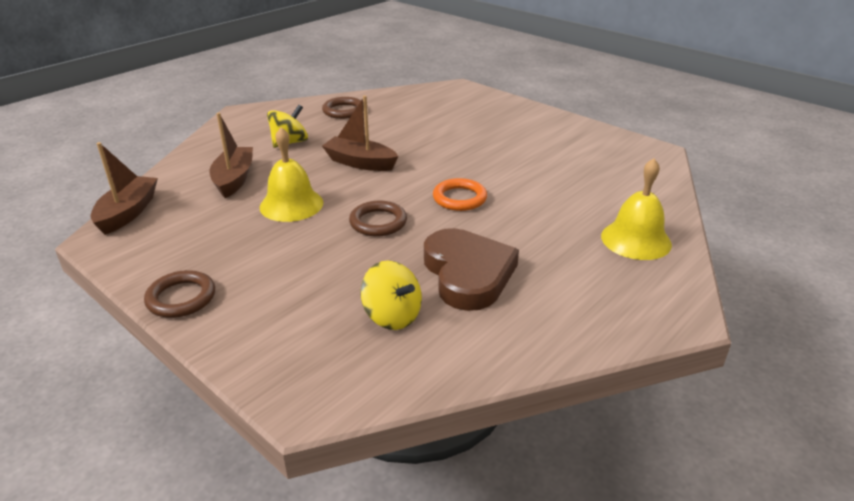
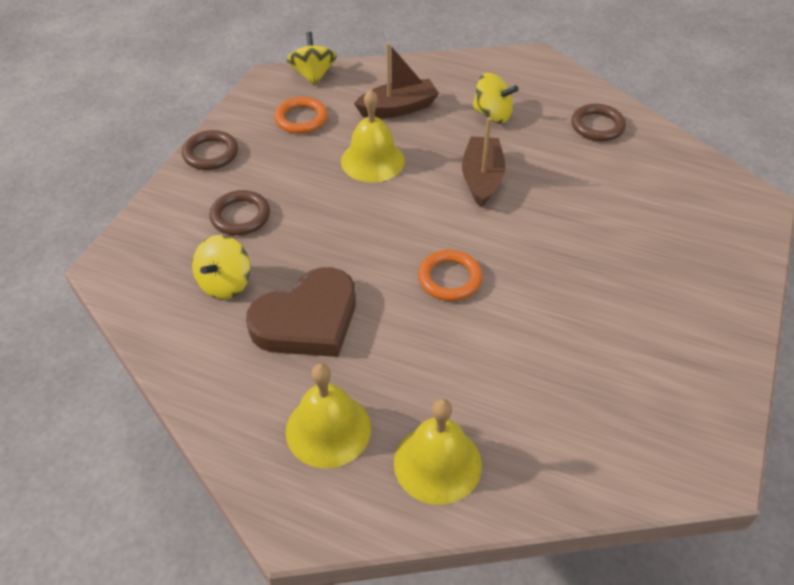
camera: 70 degrees right, 15 degrees up
brown boat [91,142,158,235] -> yellow spinning top [287,32,337,86]
brown ring [349,201,407,237] -> brown ring moved to [209,190,270,236]
none -> orange ring [274,97,328,134]
none -> yellow bell [286,363,371,468]

